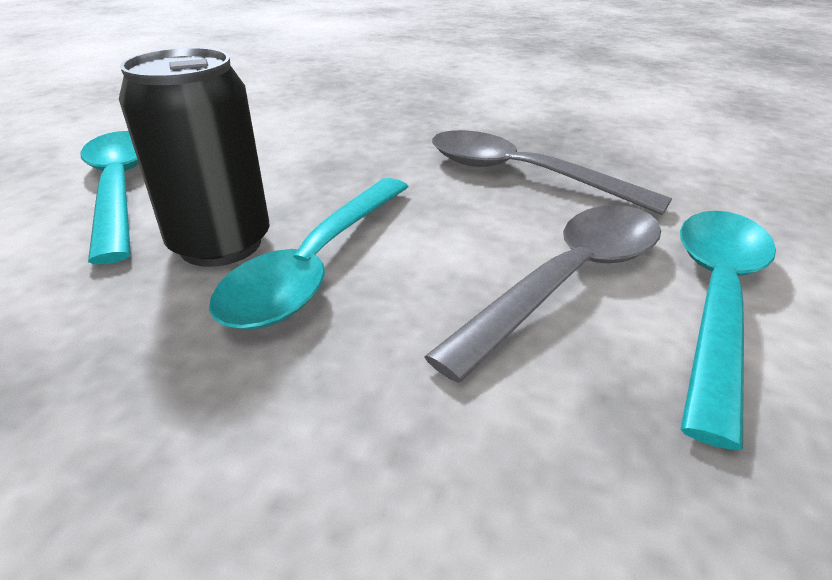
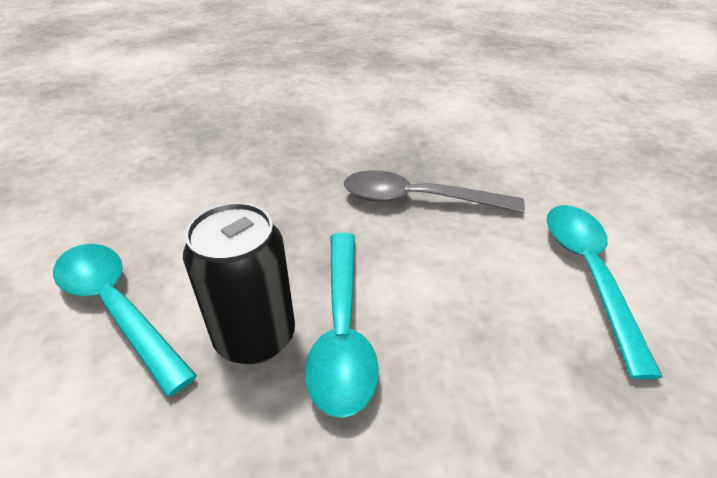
camera: 25 degrees left, 5 degrees up
grey spoon [424,205,661,383] -> none

